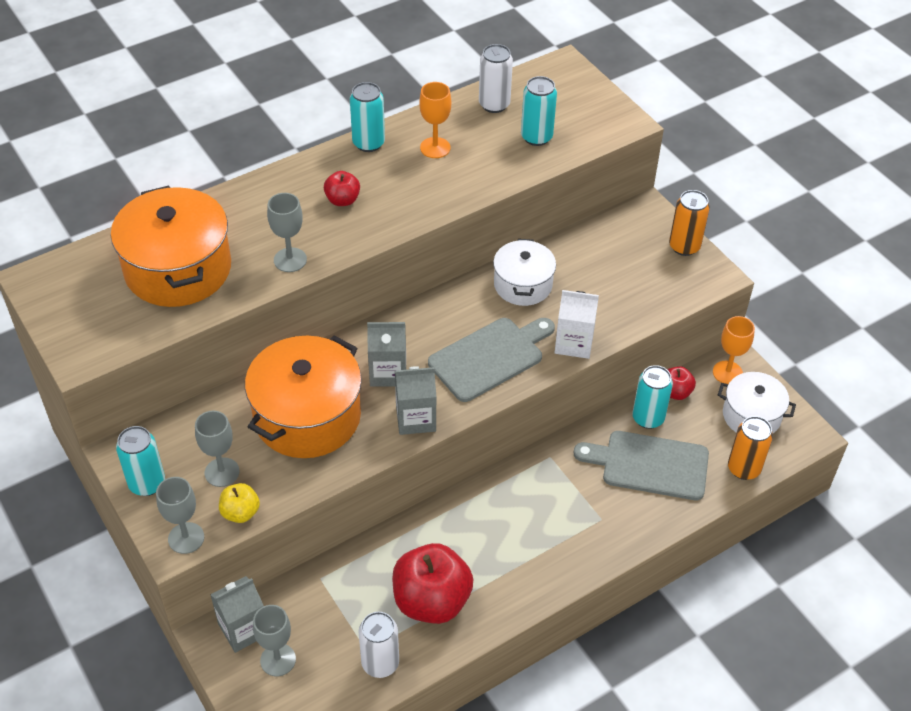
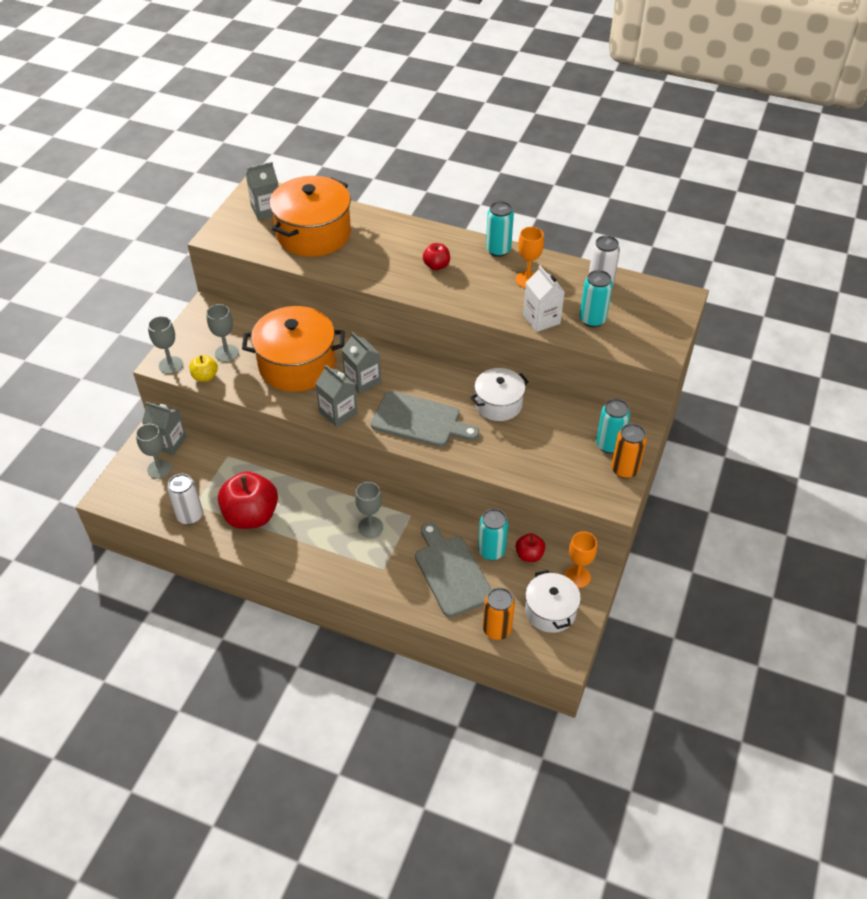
camera: 55 degrees right, 0 degrees up
turquoise can [116,426,165,496] -> turquoise can moved to [596,399,630,453]
grey goblet [267,193,307,272] -> grey goblet moved to [355,482,383,538]
white carton [555,290,599,359] -> white carton moved to [523,265,565,332]
none -> grey carton [246,162,278,220]

